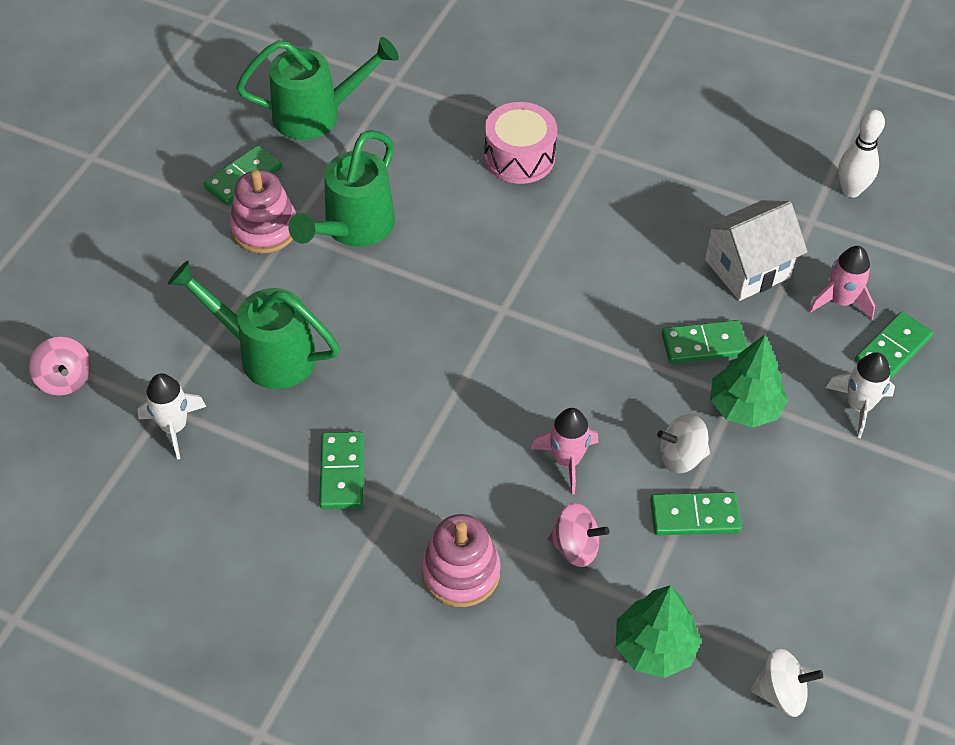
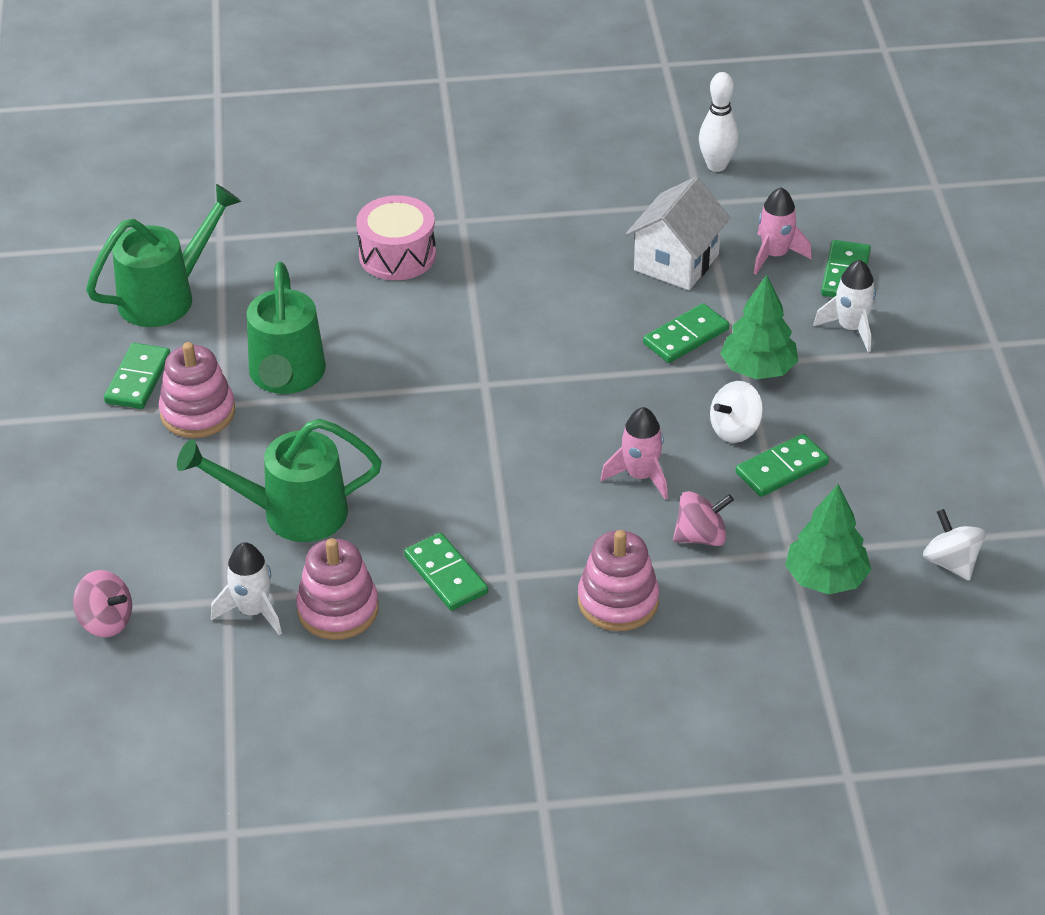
camera: 30 degrees left, 10 degrees down
white spinning top [751,648,823,717] -> white spinning top turned 90 degrees counterclockwise [923,509,986,581]
none -> pink stacking toy [296,538,379,640]

